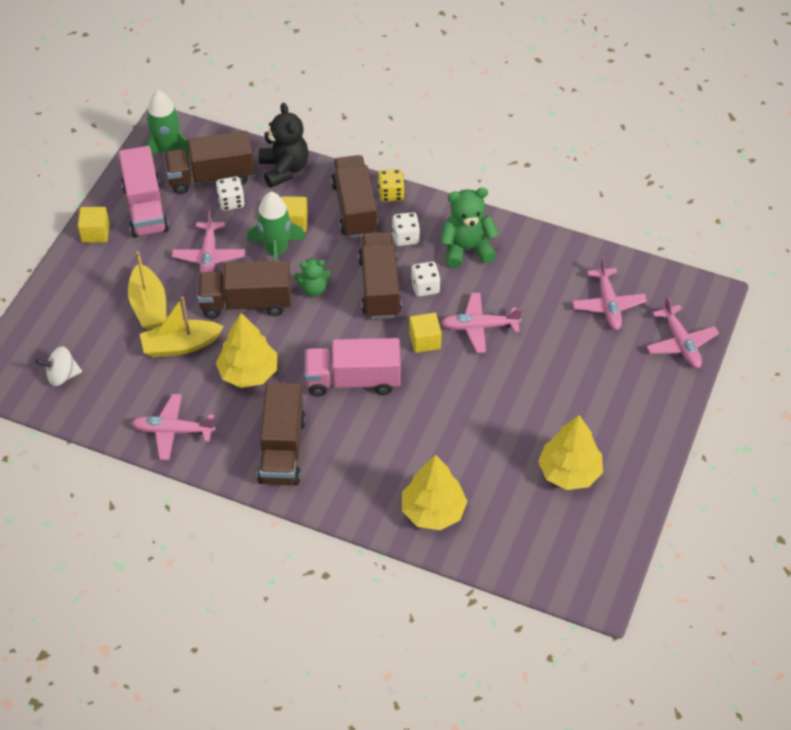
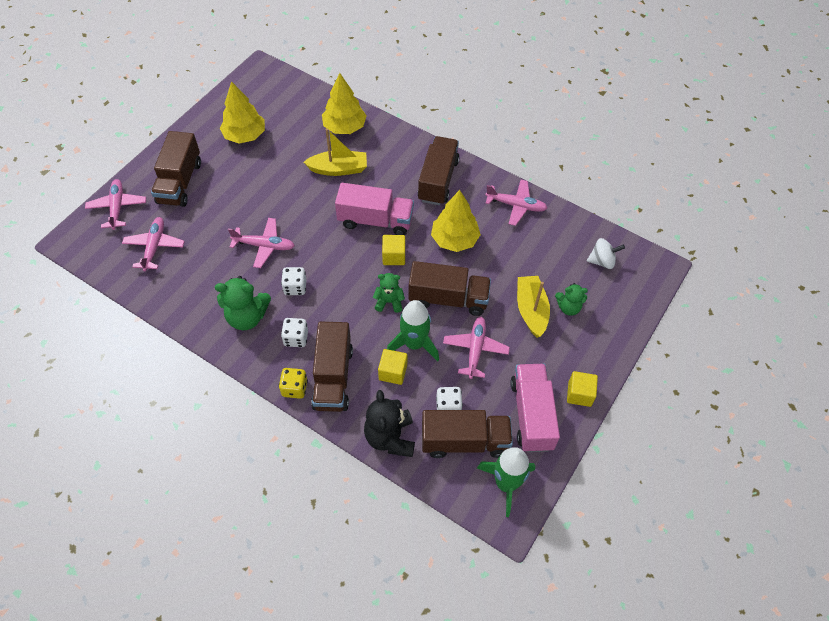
camera: 170 degrees left, 5 degrees up
yellow boat [140,296,224,358] -> yellow boat moved to [303,129,367,176]
brown truck [358,232,402,319] -> brown truck moved to [151,131,201,207]
yellow cube [409,313,441,353] -> yellow cube moved to [382,235,405,265]
none -> green teddy bear [555,283,588,316]

